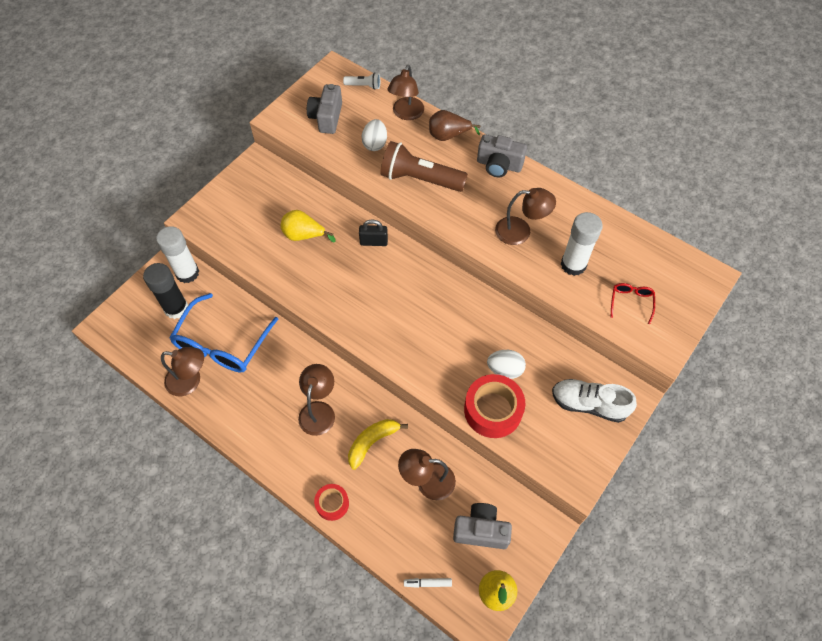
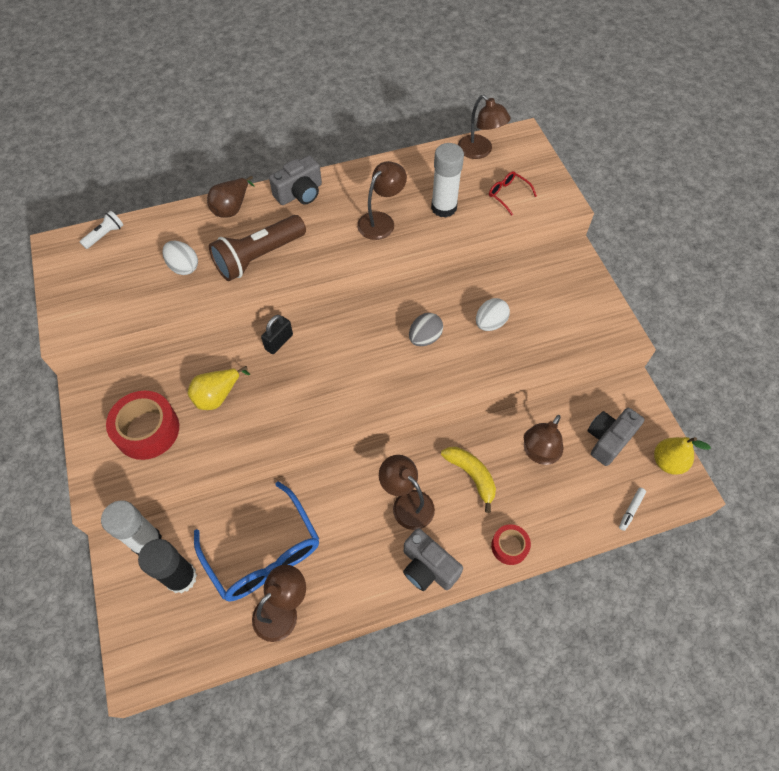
camera: 55 degrees left, 0 degrees up
grey camera [307,84,342,134] -> grey camera moved to [403,528,463,591]
yellow banana [348,419,408,470] -> yellow banana turned 150 degrees clockwise [441,447,496,513]
brown lamp [388,65,424,120] -> brown lamp moved to [458,95,511,159]
red tape [464,374,525,438] -> red tape moved to [106,391,179,460]
white shoe [552,379,637,423] -> none
none -> grey egg [409,313,443,346]

